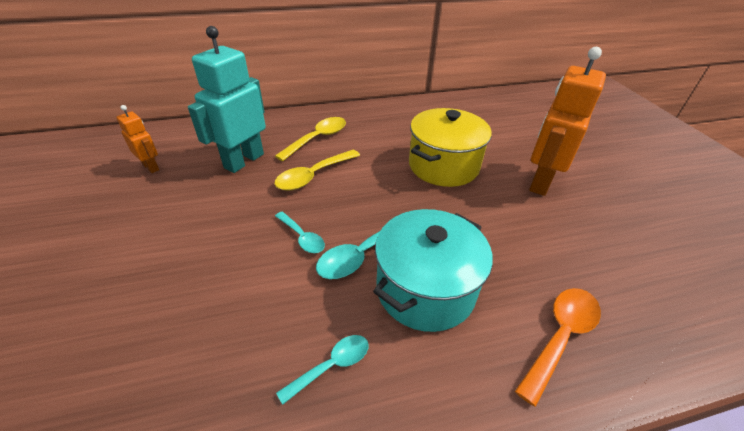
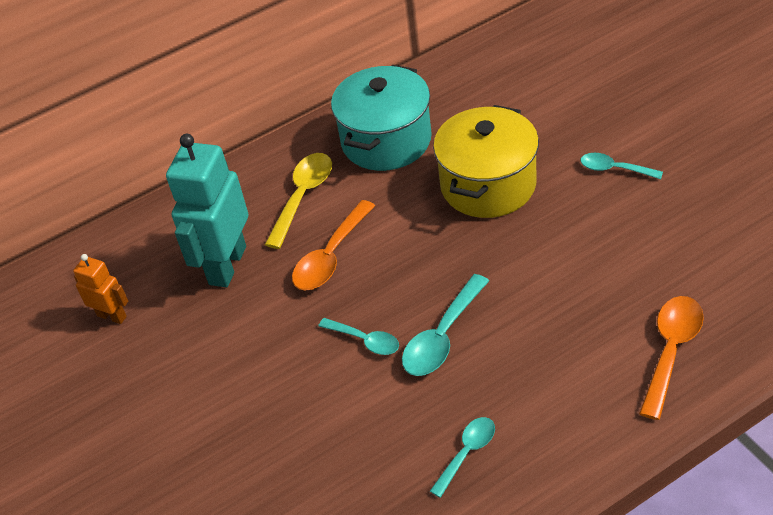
camera: 10 degrees left, 5 degrees up
yellow spoon [275,150,360,191] -> orange spoon [292,200,375,291]
turquoise pot [373,209,493,332] -> turquoise pot moved to [331,65,432,171]
orange robot [529,47,606,196] -> turquoise spoon [581,153,663,179]

